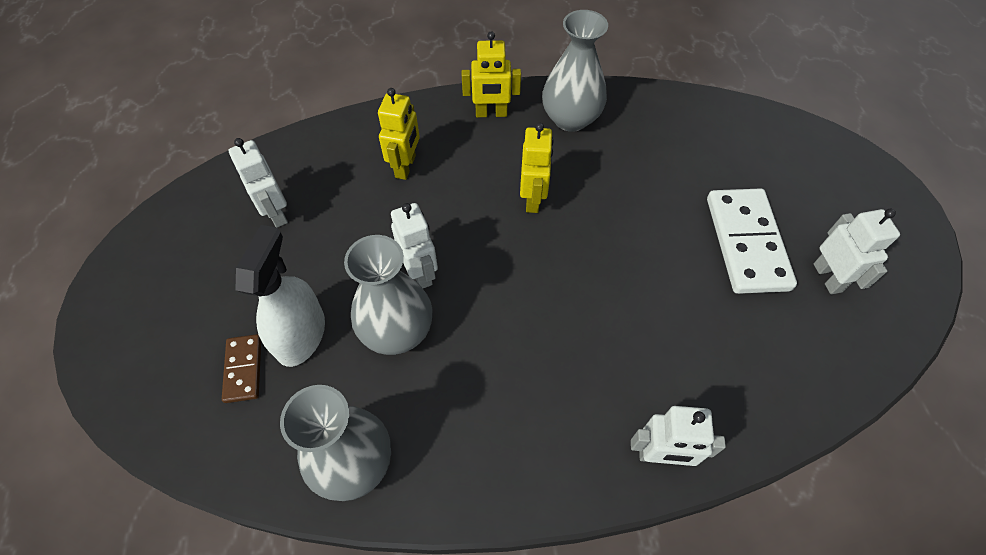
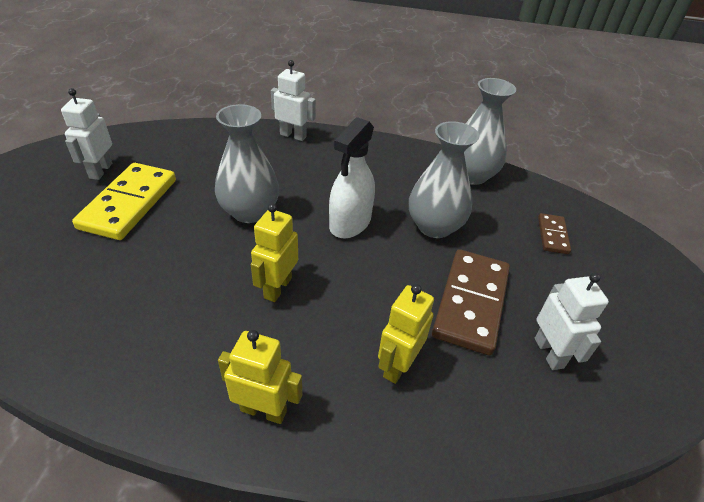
camera: 165 degrees left, 15 degrees down
white spray bottle [235,225,325,367] -> white spray bottle moved to [329,117,375,238]
white robot [391,203,438,288] -> none
grey vase [542,10,608,132] -> grey vase moved to [215,104,279,223]
white domino [707,188,797,294] -> yellow domino [72,163,176,240]
none -> brown domino [432,249,510,355]

